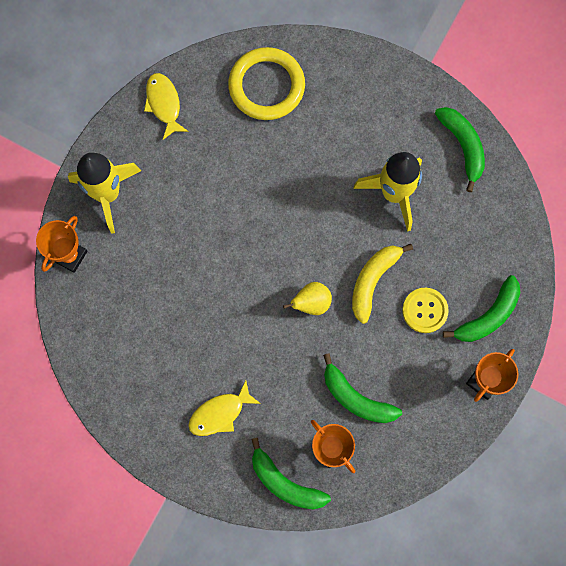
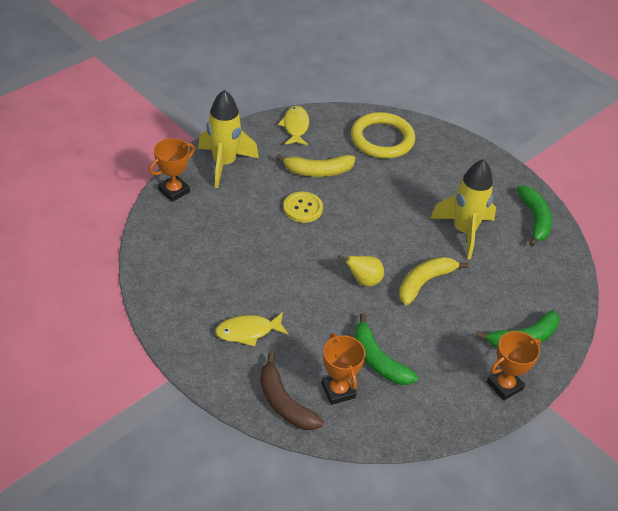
camera: 15 degrees right, 30 degrees down
green banana [251,438,331,509] -> brown banana [260,353,324,430]
yellow button [402,288,449,333] -> yellow button moved to [283,192,323,223]
none -> yellow banana [276,154,355,177]

